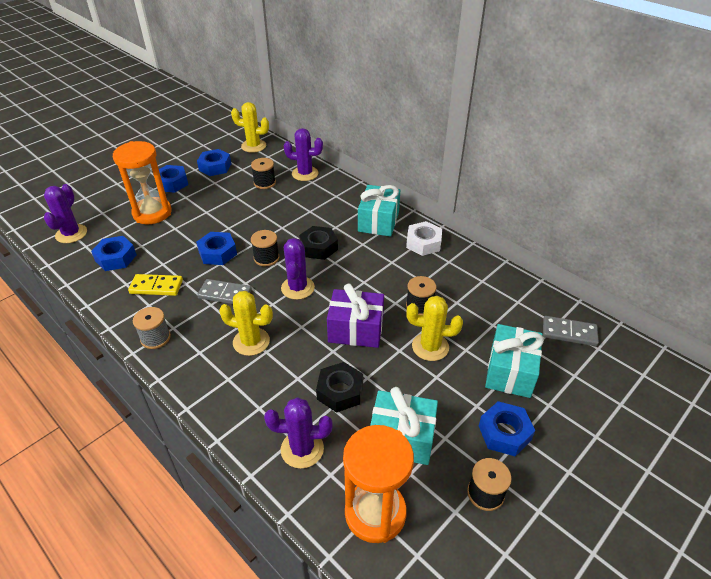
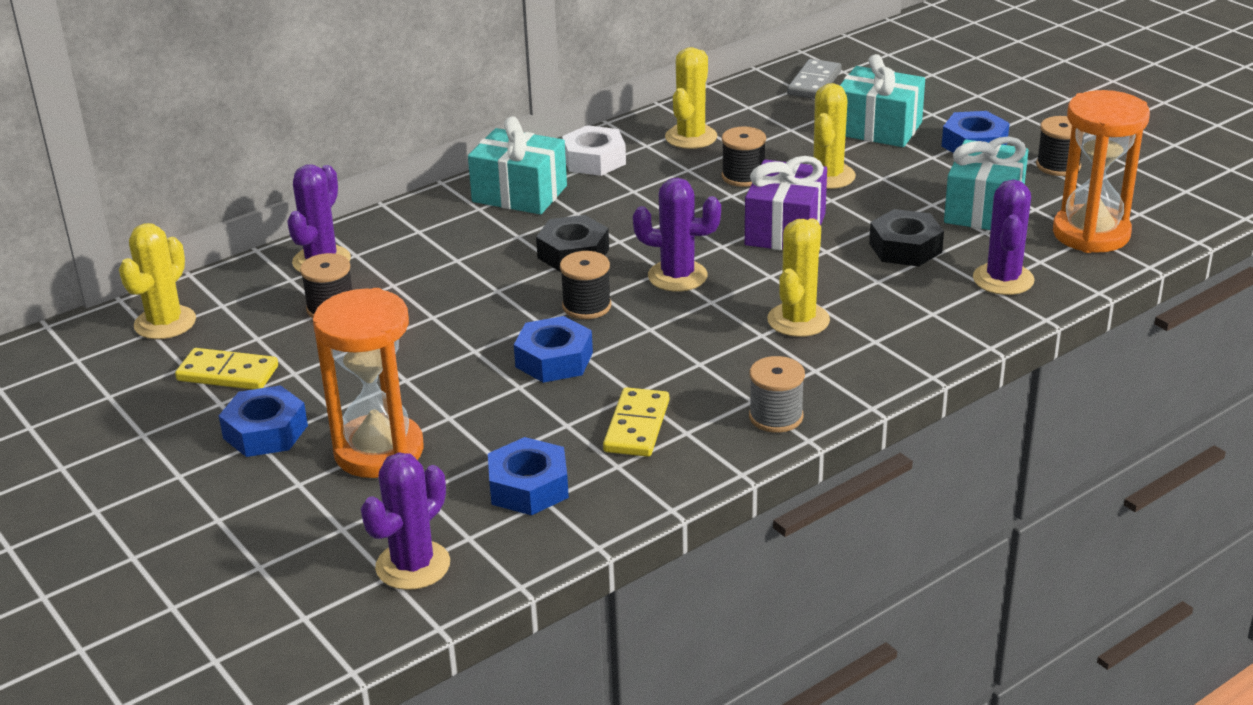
camera: 80 degrees left, 10 degrees down
purple cactus [44,184,87,243] -> purple cactus turned 75 degrees counterclockwise [361,452,450,590]
blue nut [197,149,231,176] -> yellow domino [175,348,278,389]
grey domino [197,279,252,304] -> none
none -> yellow cactus [665,47,717,149]

